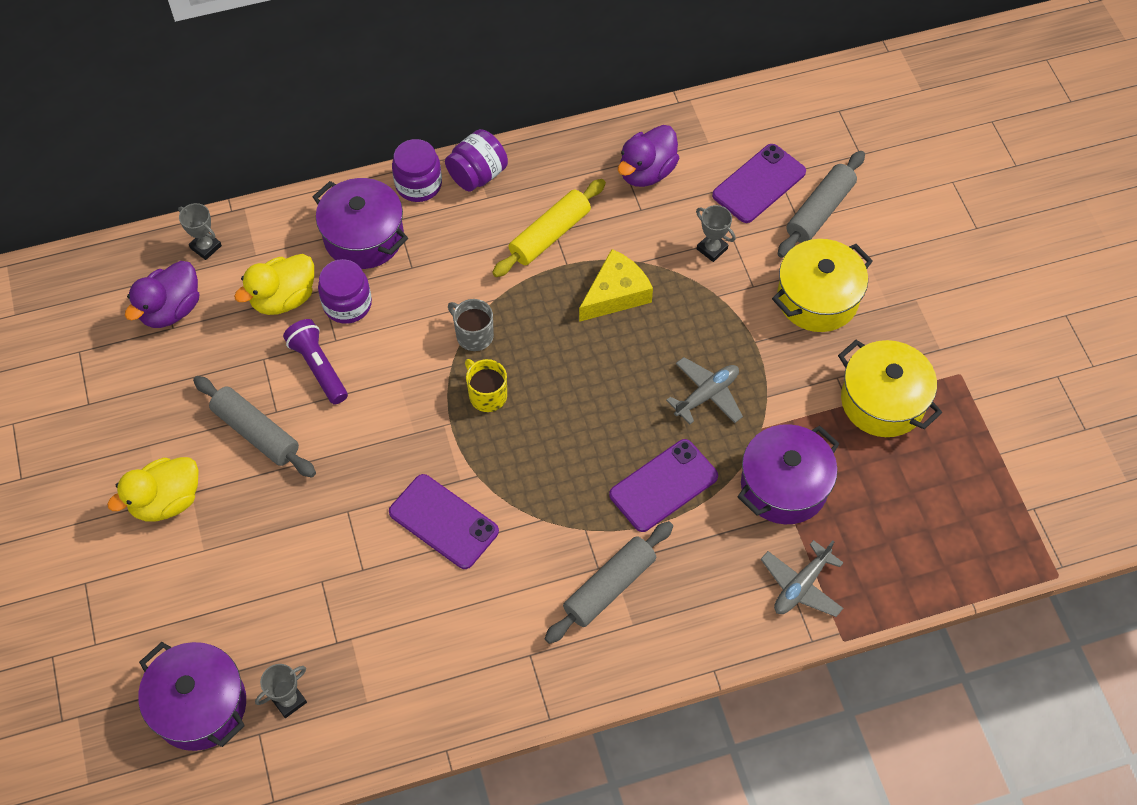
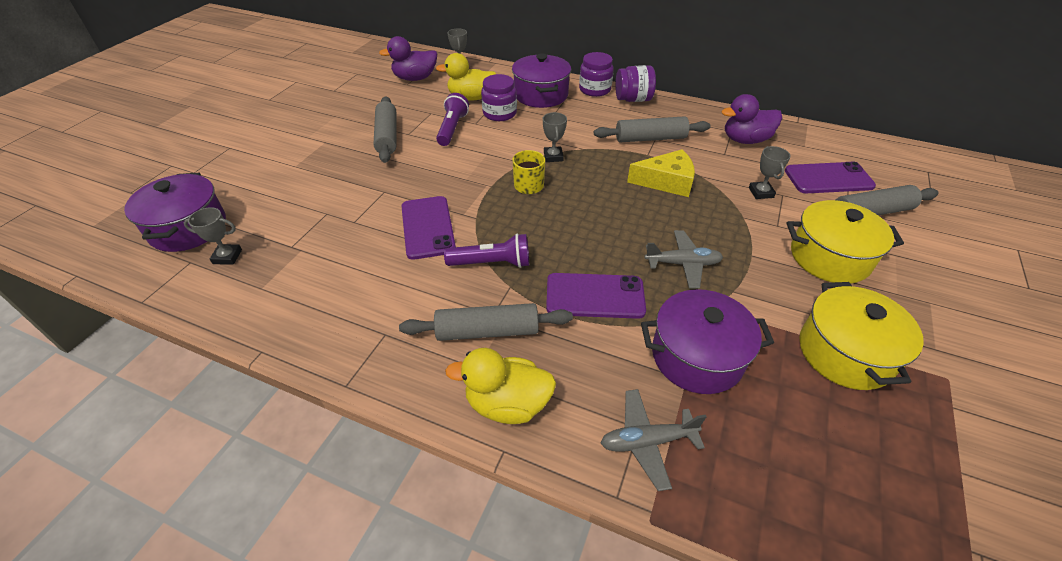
camera: 40 degrees right, 15 degrees down
yellow duck [107,457,199,522] -> yellow duck moved to [445,348,556,424]
grey mug [448,299,494,351] -> grey trophy [543,112,567,162]
yellow rolling pin [492,179,606,277] -> grey rolling pin [594,116,711,142]
none -> purple flashlight [444,233,529,268]

